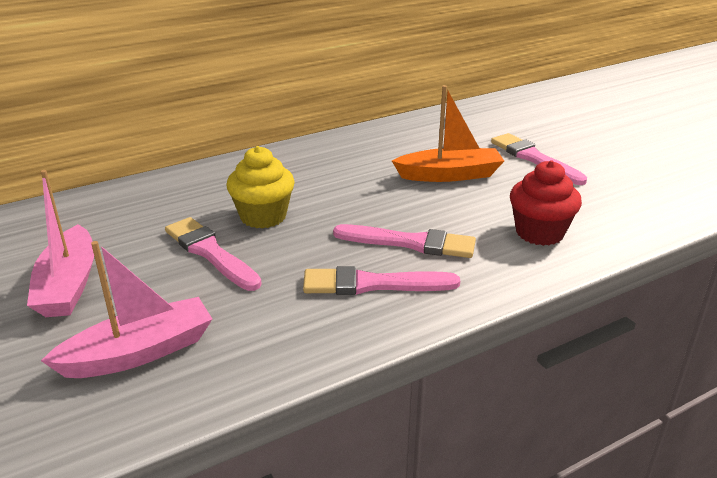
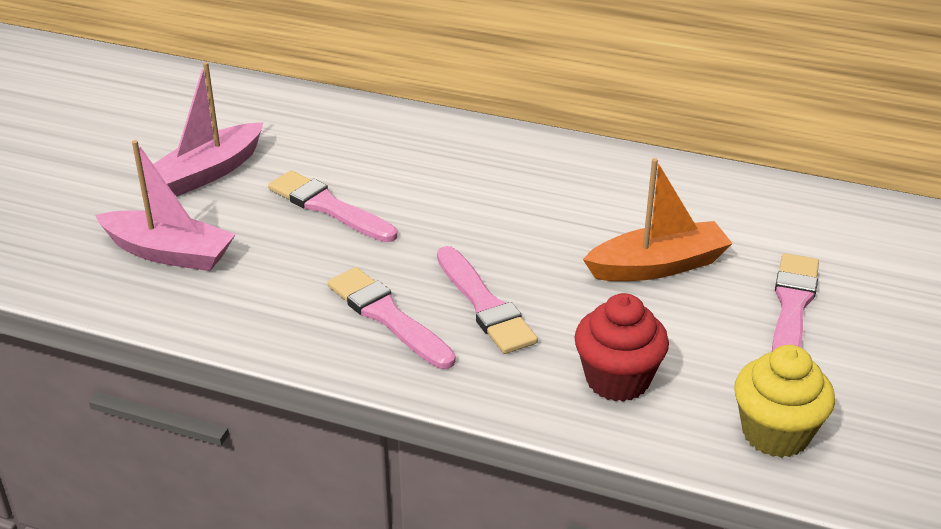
camera: 50 degrees right, 5 degrees up
pink brush [165,217,262,291] -> pink brush turned 60 degrees counterclockwise [268,170,397,242]
yellow cupcake [227,146,295,229] -> yellow cupcake moved to [734,345,835,458]
orange boat [392,85,504,182] -> orange boat turned 60 degrees counterclockwise [583,158,733,281]

